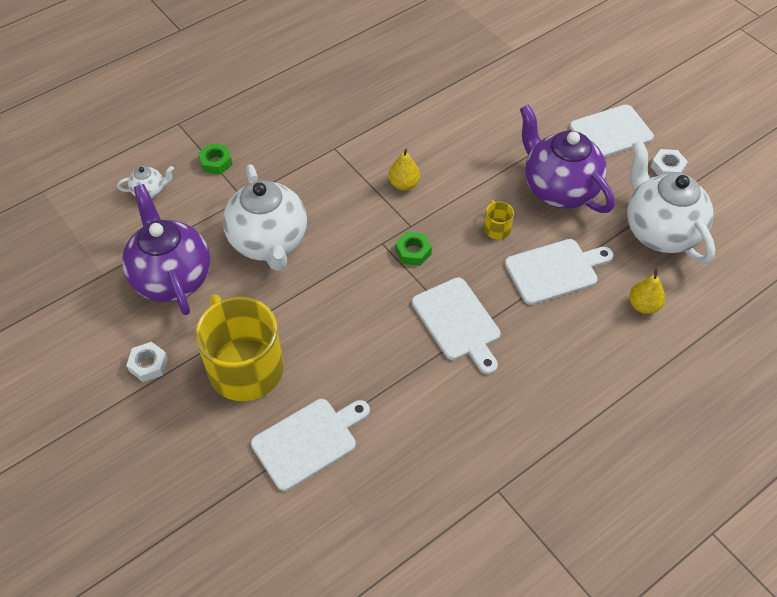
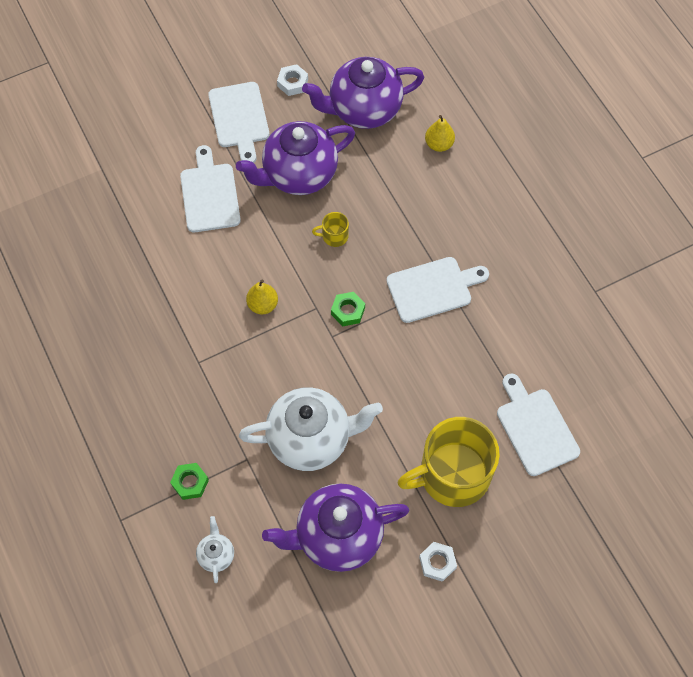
camera: 80 degrees left, 10 degrees up
white cutting board [505,239,614,305] -> white cutting board moved to [180,145,241,232]
white teapot [627,140,716,264] -> purple teapot [302,57,424,129]

